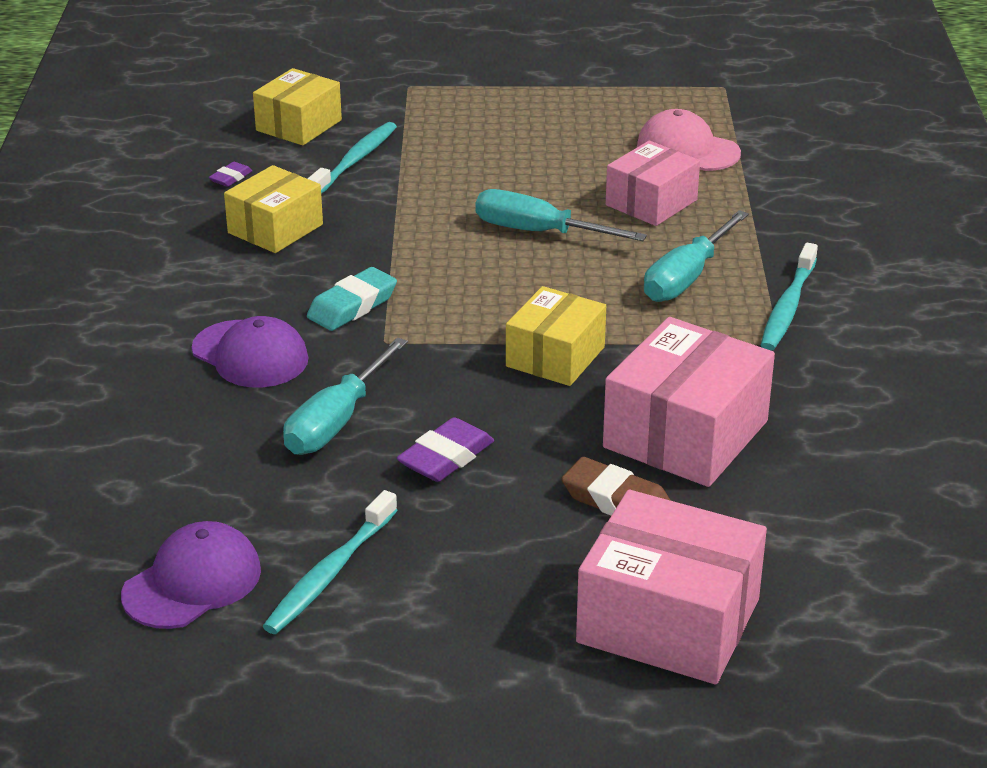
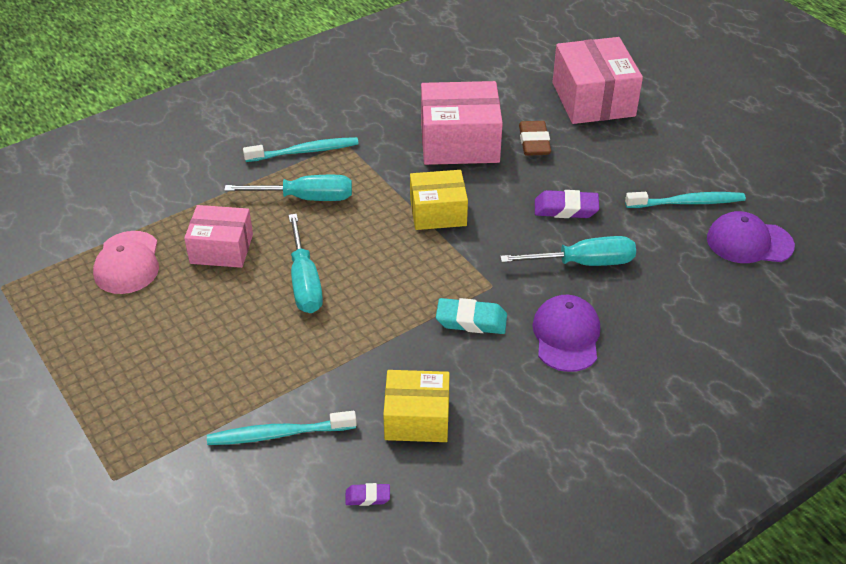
camera: 125 degrees left, 10 degrees up
yellow box [253,68,342,145] -> none

